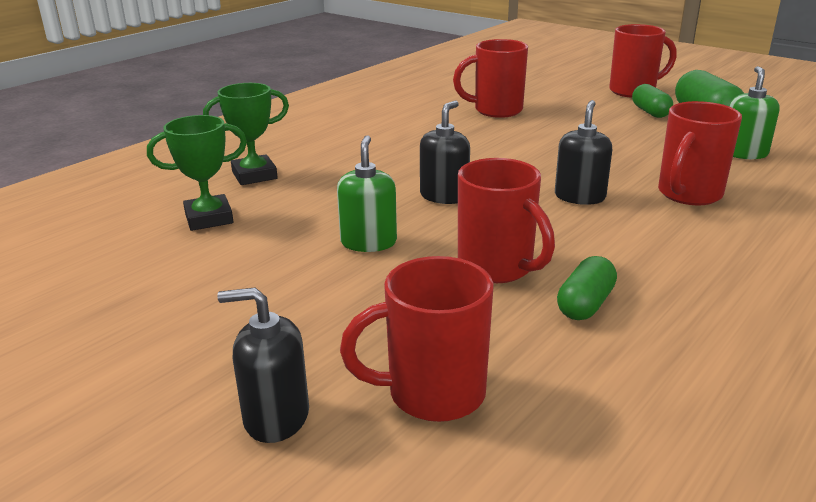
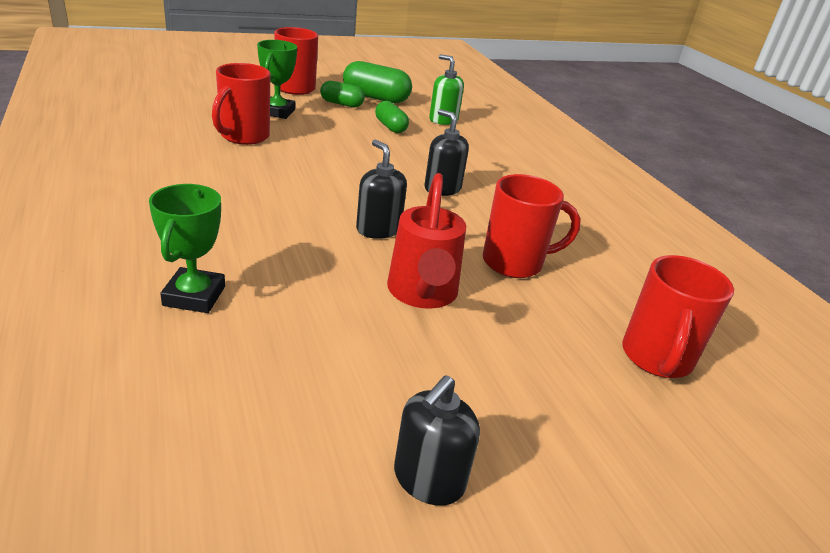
camera: 65 degrees left, 5 degrees up
green trophy [147,115,247,231] -> green trophy moved to [257,40,297,119]
black soap dispenser [217,287,309,443] -> black soap dispenser moved to [394,375,480,506]
green soap dispenser [337,135,397,252] -> red watering can [387,173,466,309]
green capsule [557,256,617,320] -> green capsule moved to [375,101,409,133]
red mug [658,101,742,205] -> none

